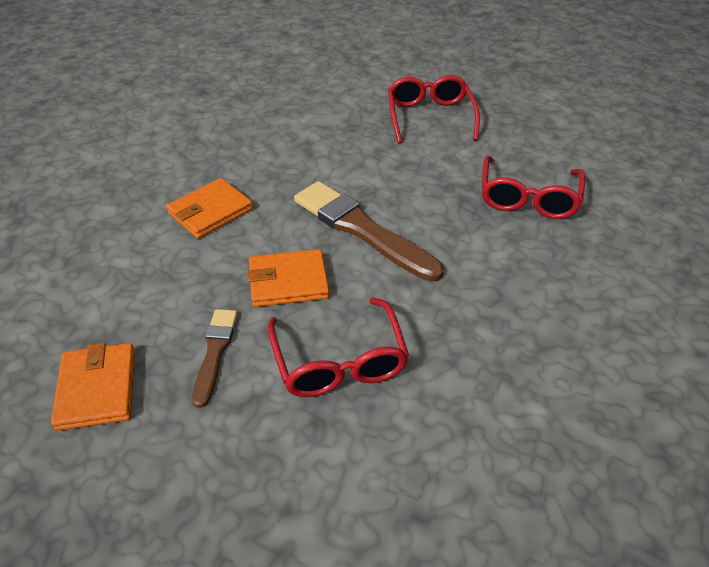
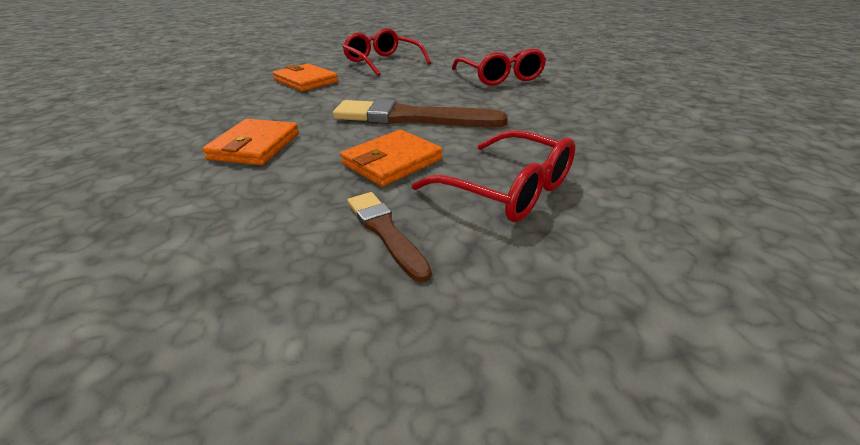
camera: 35 degrees left, 10 degrees down
orange wallet [51,342,135,431] -> orange wallet moved to [273,64,338,91]

